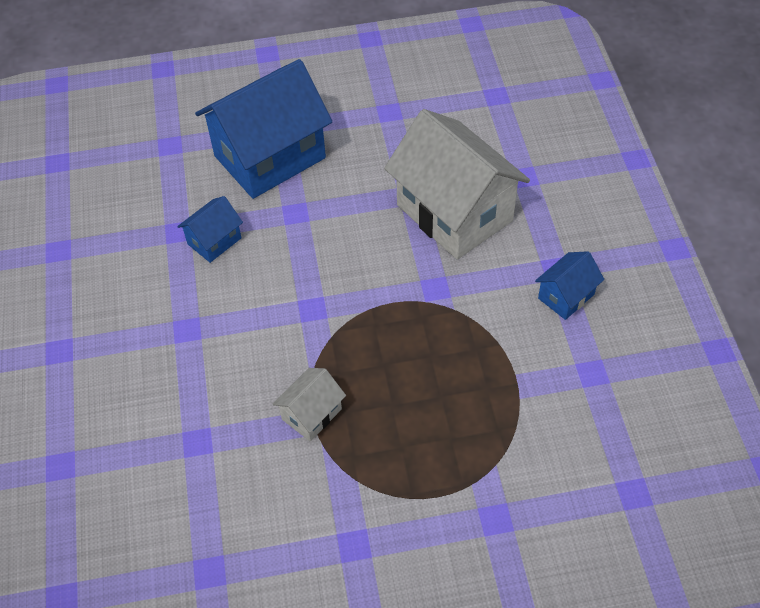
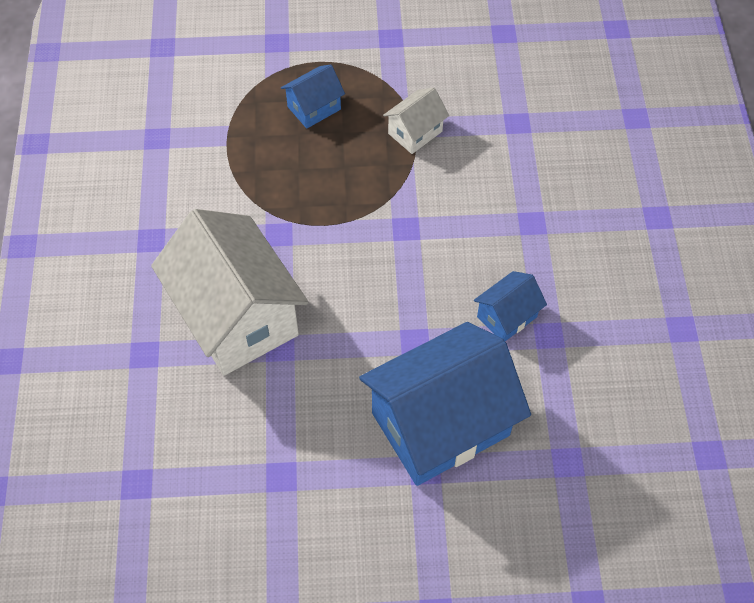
camera: 175 degrees left, 5 degrees up
blue house [535,251,604,320] -> blue house moved to [281,65,345,129]

